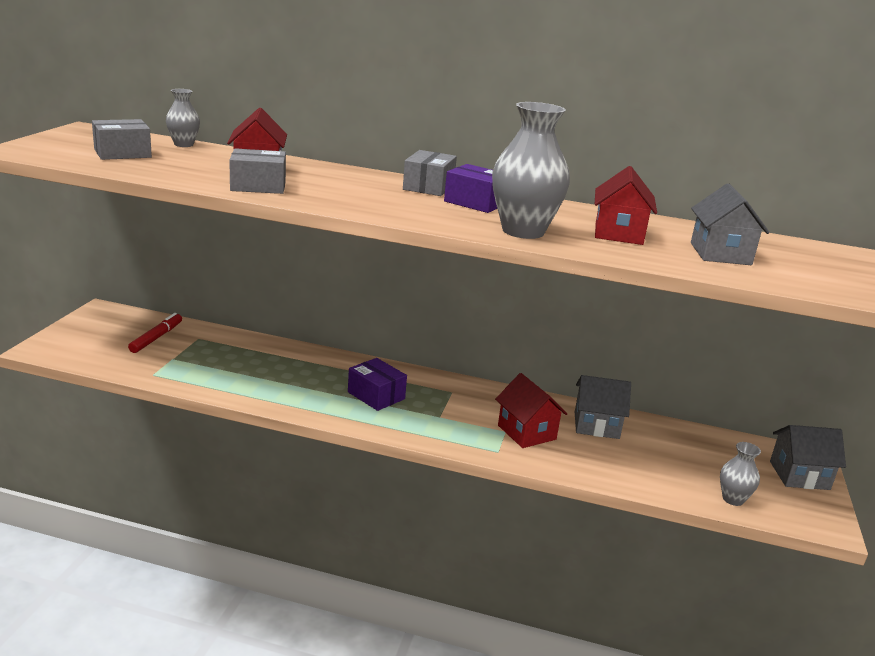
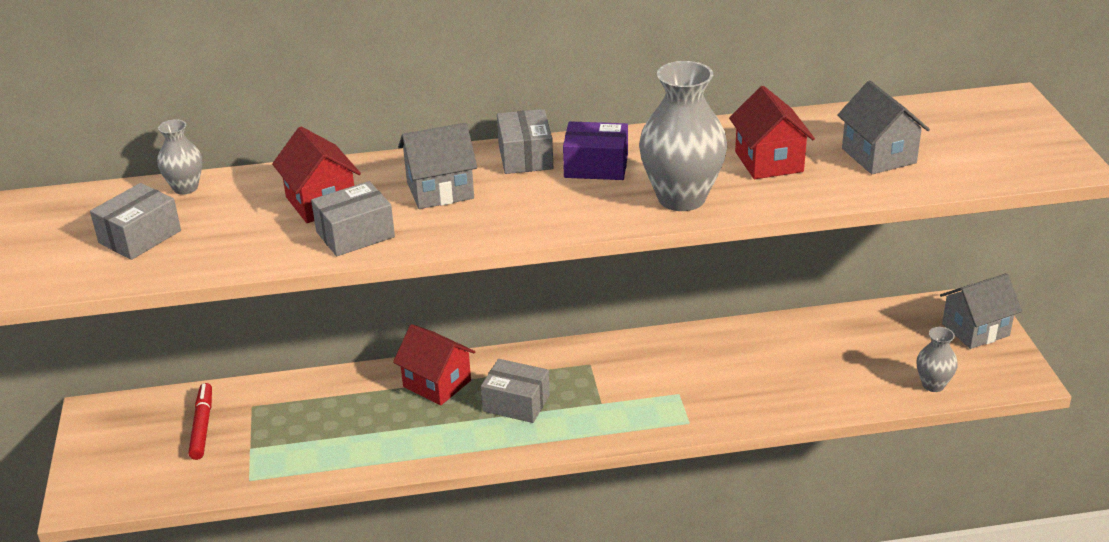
camera: 20 degrees left, 10 degrees up
purple box [348,358,407,411] -> grey box [481,359,550,423]
red house [495,373,567,448] -> red house moved to [393,324,475,406]
grey house [575,375,631,439] -> grey house moved to [398,123,477,209]

